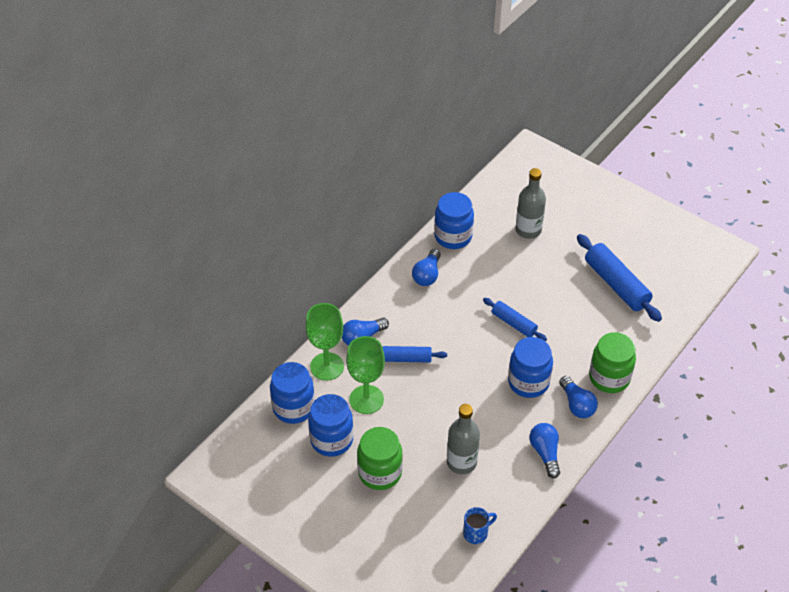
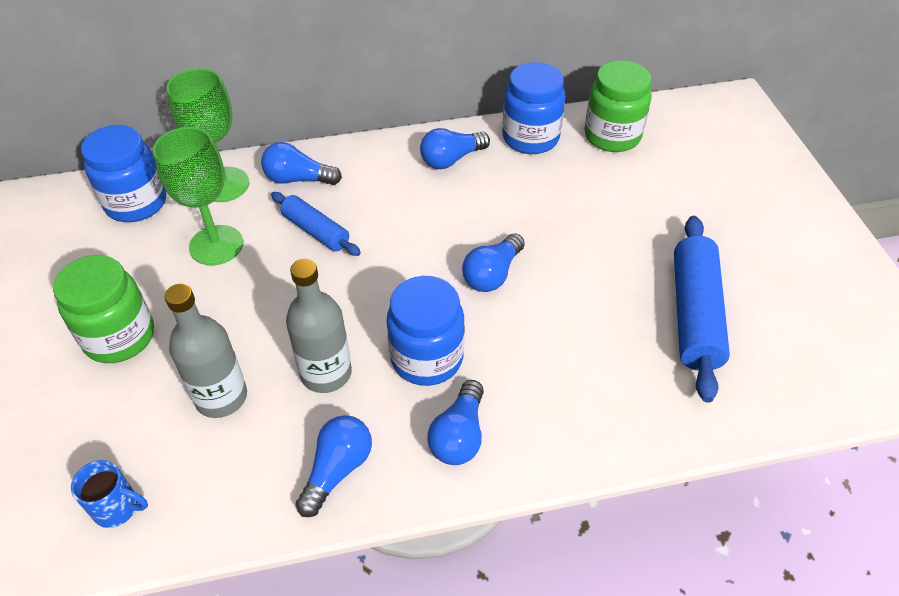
camera: 40 degrees right, 0 degrees up
blue jar [308,394,353,457] -> none
blue rolling pin [483,298,547,341] -> blue light bulb [462,233,525,292]
grey bottle [515,168,546,239] -> grey bottle moved to [286,259,352,393]
green jar [589,332,636,393] -> green jar moved to [584,60,652,152]

